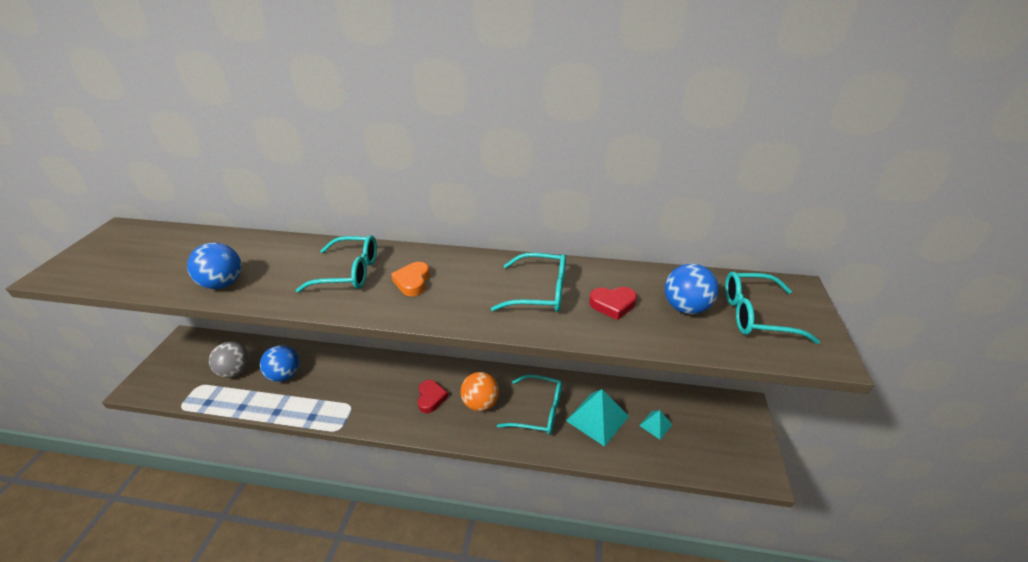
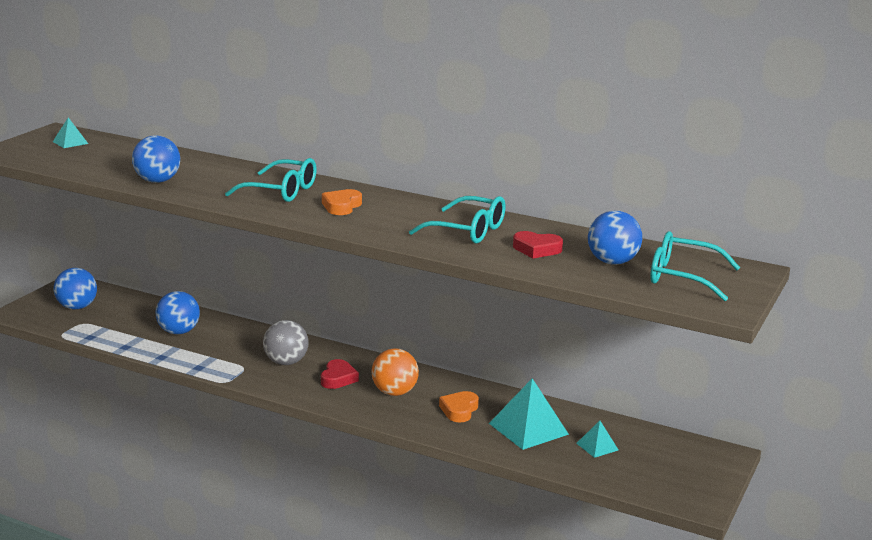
camera: 15 degrees right, 15 degrees down
grey ball [209,342,250,378] -> grey ball moved to [263,320,309,365]
turquoise glasses [497,374,562,435] -> orange heart [439,391,479,423]
none -> turquoise pyramid [53,117,88,148]
none -> blue ball [54,268,97,309]

